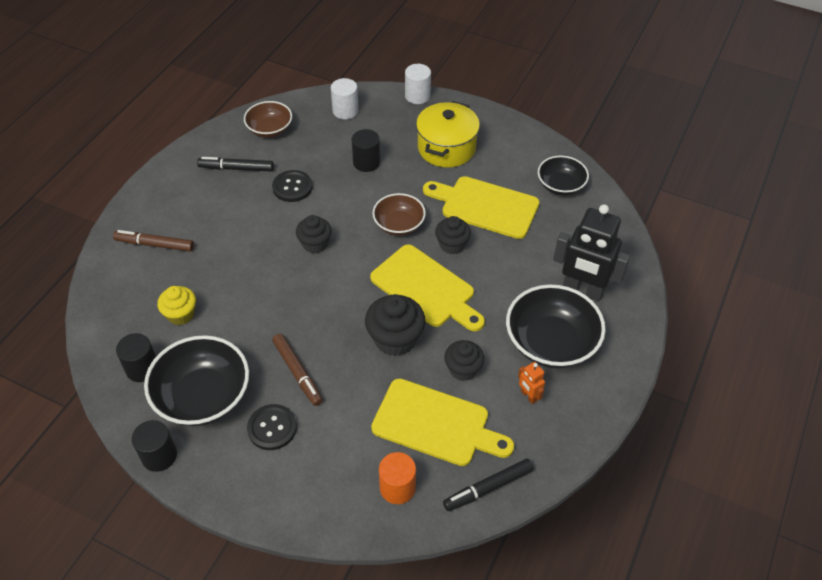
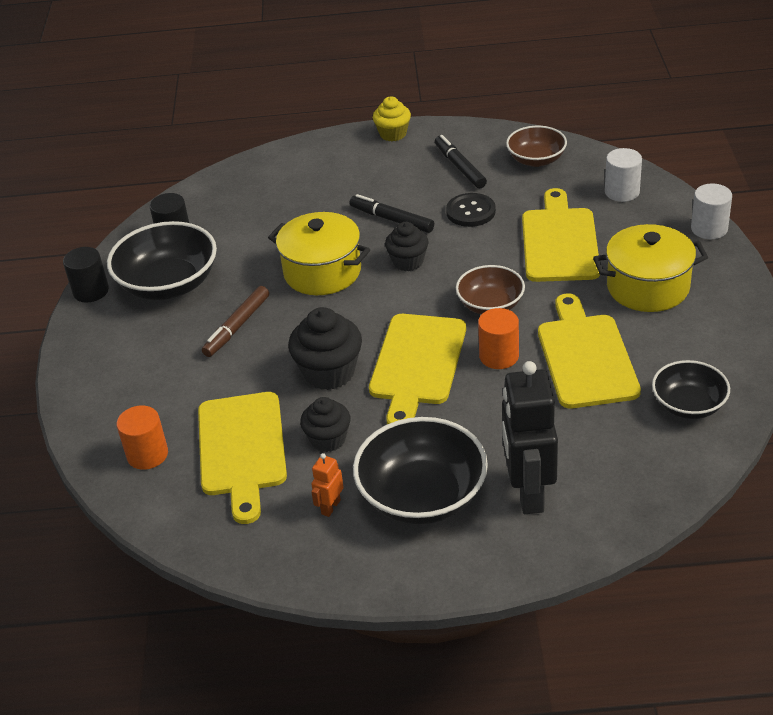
camera: 65 degrees right, 10 degrees down
brown marker [113,230,194,252] -> none
yellow cupcake [157,286,196,325] -> yellow cupcake moved to [373,96,411,141]
black button [247,404,297,450] -> none
black cylinder [352,129,380,172] -> yellow cutting board [522,188,600,282]
black cupcake [435,216,471,254] -> orange cylinder [478,308,519,369]
black marker [443,459,534,511] -> black marker moved to [350,194,434,233]
none -> yellow pot [268,212,370,295]

